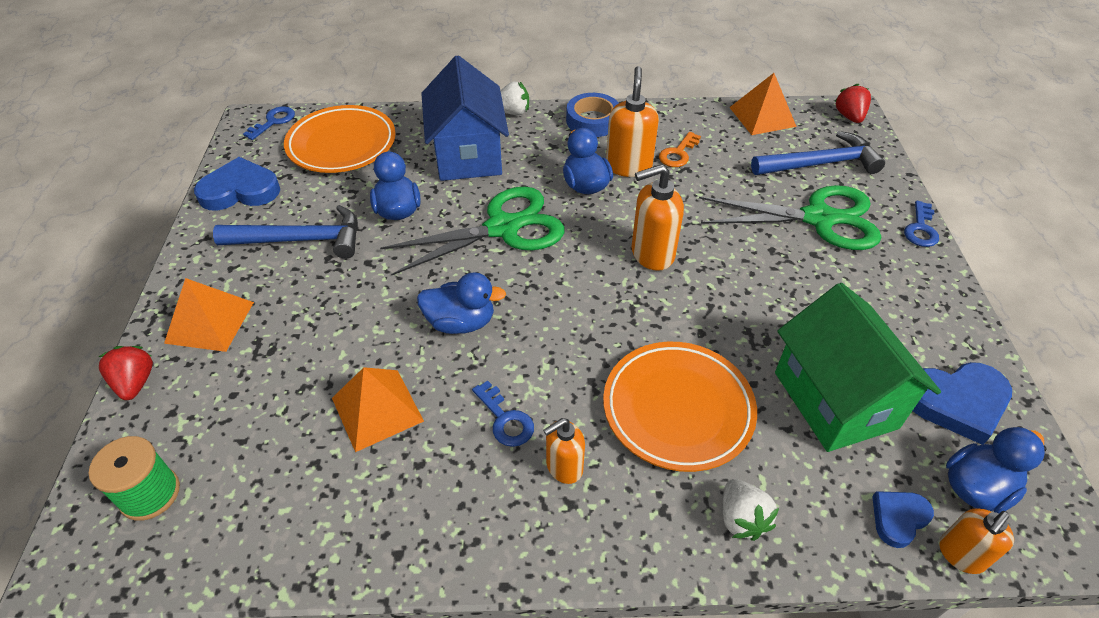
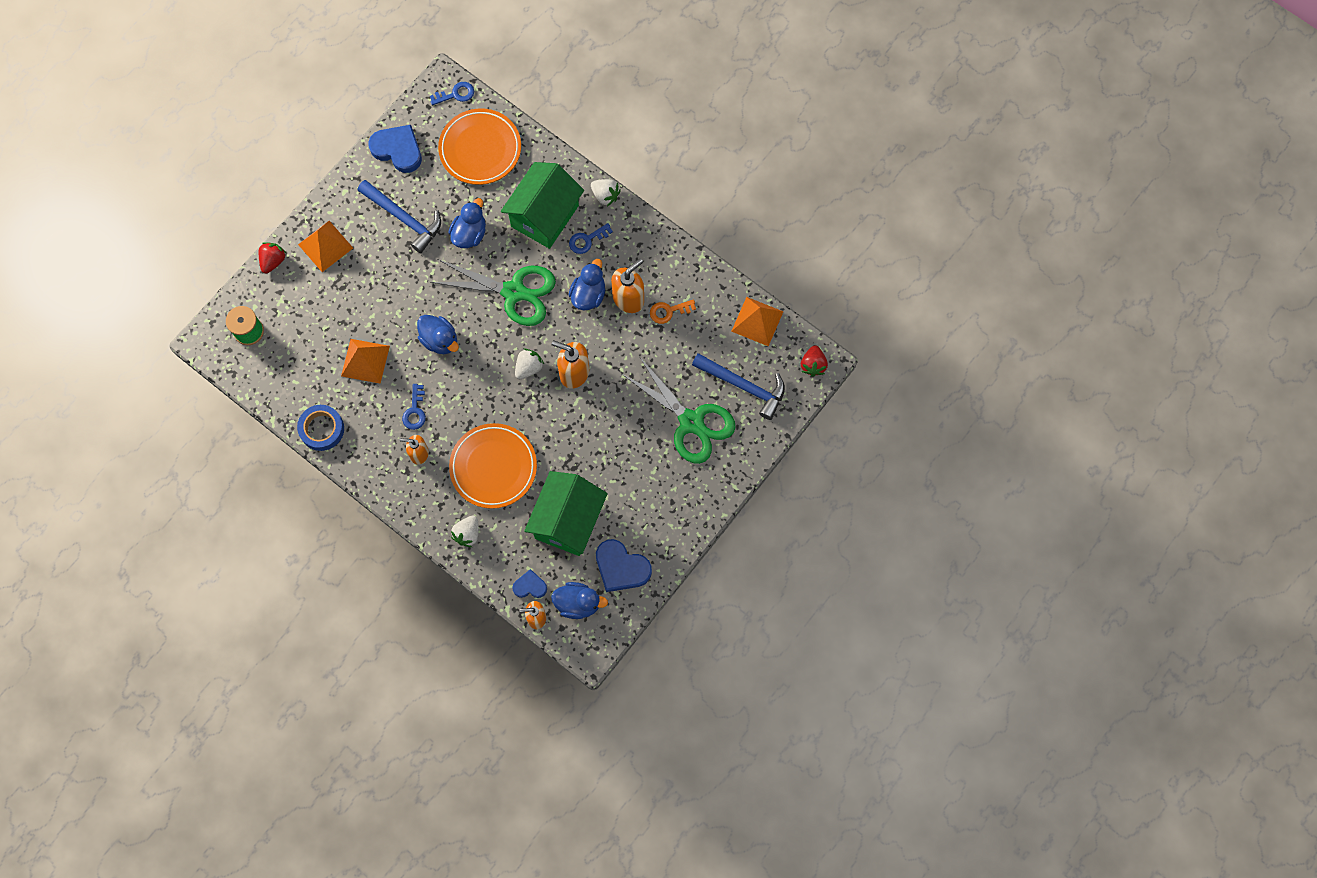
camera: 40 degrees right, 25 degrees up
blue house [421,55,509,181] -> green house [501,162,584,249]
blue tape [566,93,619,137] -> blue tape moved to [297,405,344,451]
red strawberry [834,84,871,123] -> red strawberry turned 150 degrees clockwise [801,345,828,377]
blue key [904,201,939,247] -> blue key moved to [569,223,613,254]
none -> white strawberry [515,349,544,379]

